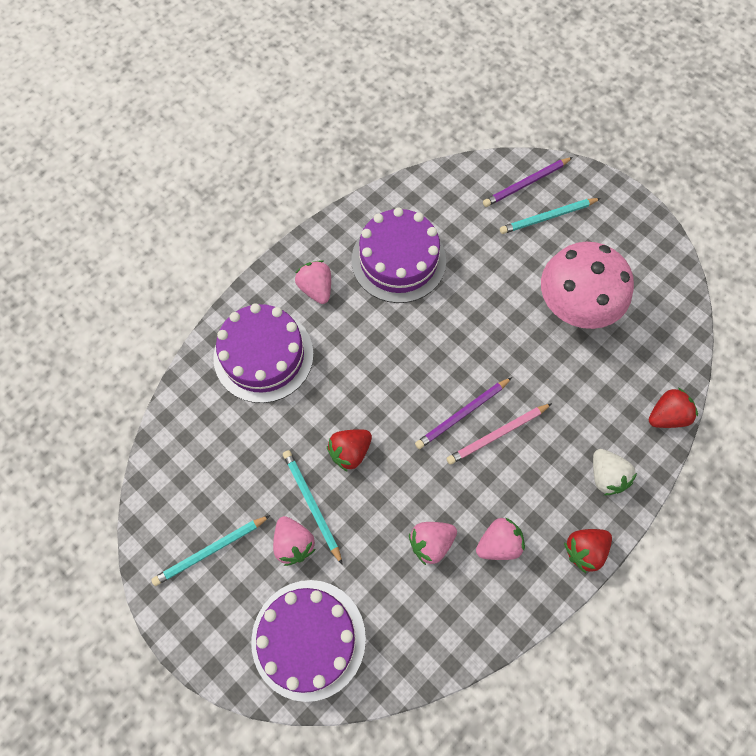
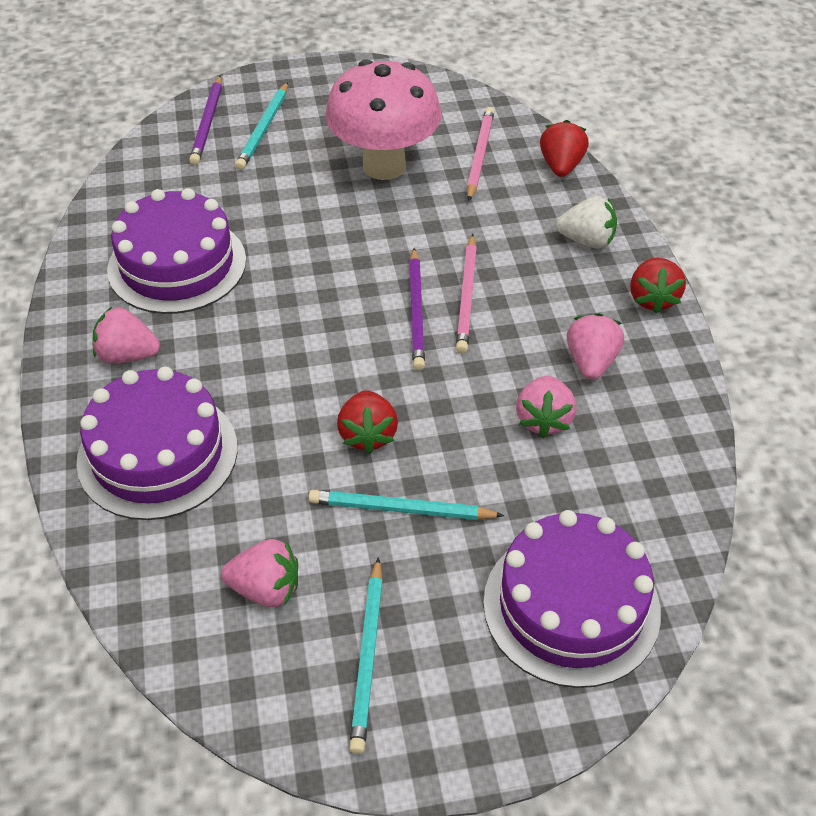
camera: 55 degrees left, 20 degrees down
pink strawberry [273,516,316,566] -> pink strawberry moved to [221,539,298,607]
none -> pink pencil [467,107,495,201]

